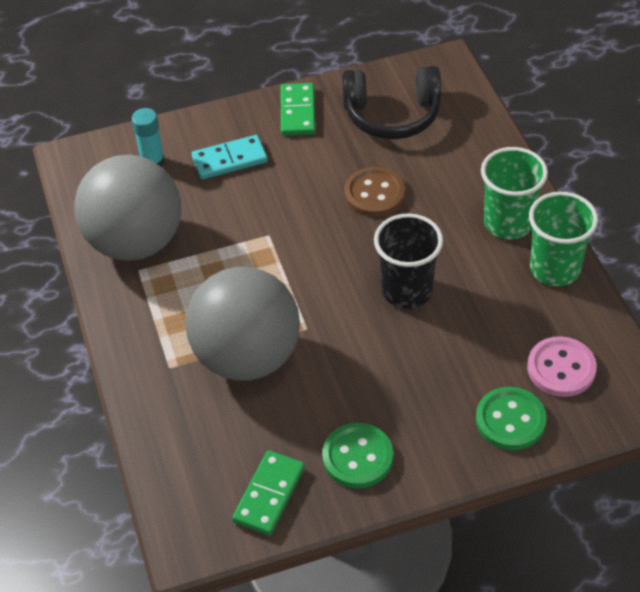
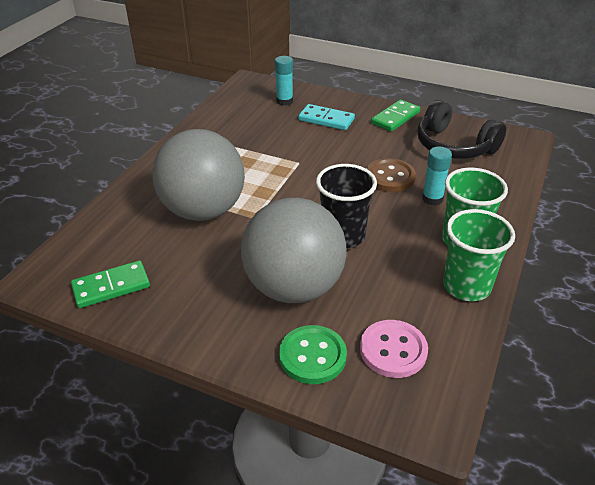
camera: 40 degrees right, 10 degrees down
grey ball [74,155,181,261] -> grey ball moved to [241,198,346,303]
green button [322,423,393,488] -> none
none -> turquoise glue stick [422,147,452,205]

